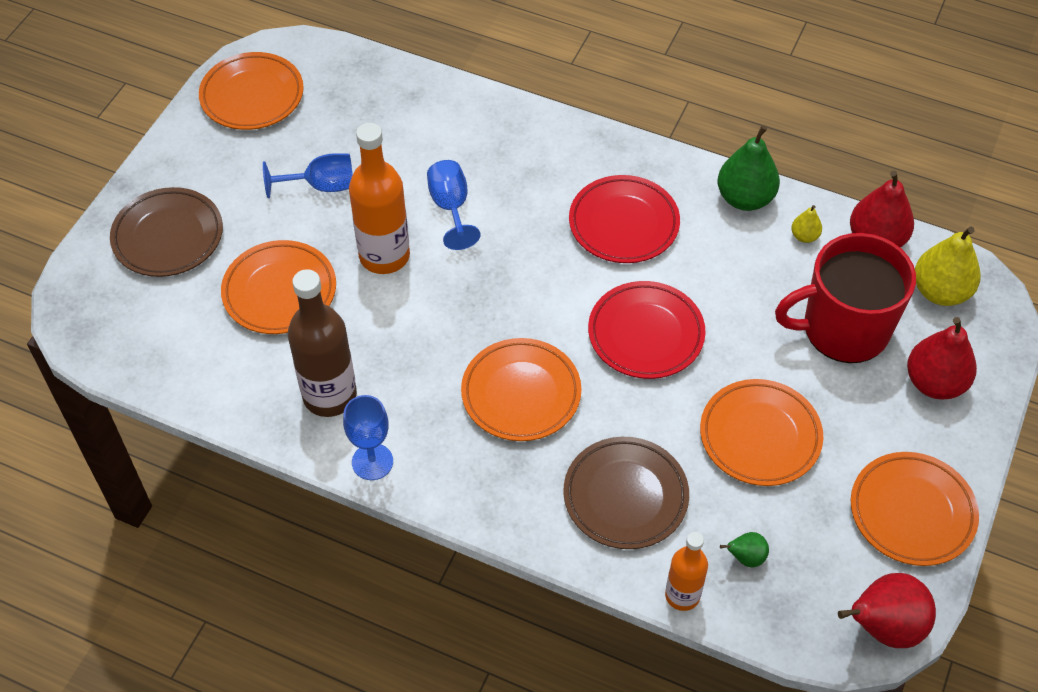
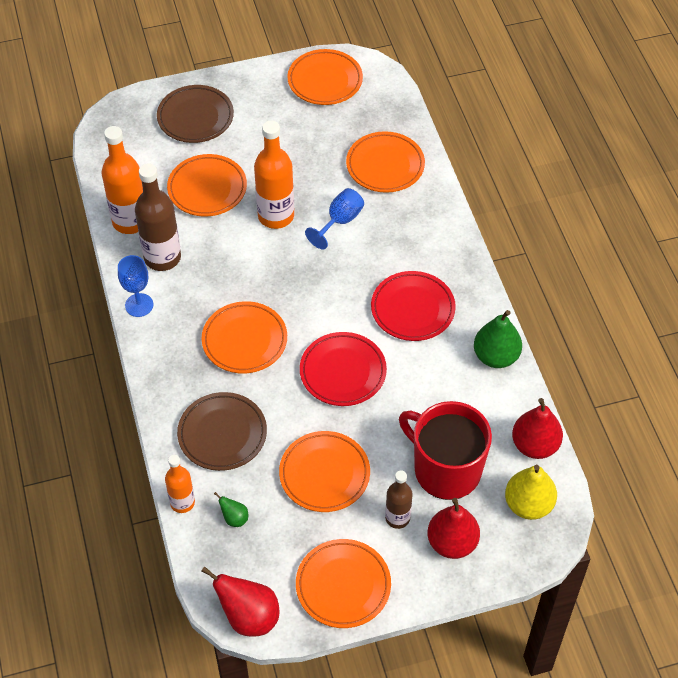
camera: 50 degrees right, 0 degrees up
blue goblet [263,153,353,198] -> none
yellow pear [791,205,822,243] -> none
none -> orange bottle [102,126,143,234]
none -> orange plate [346,131,425,193]
none -> brown bottle [385,471,413,529]

